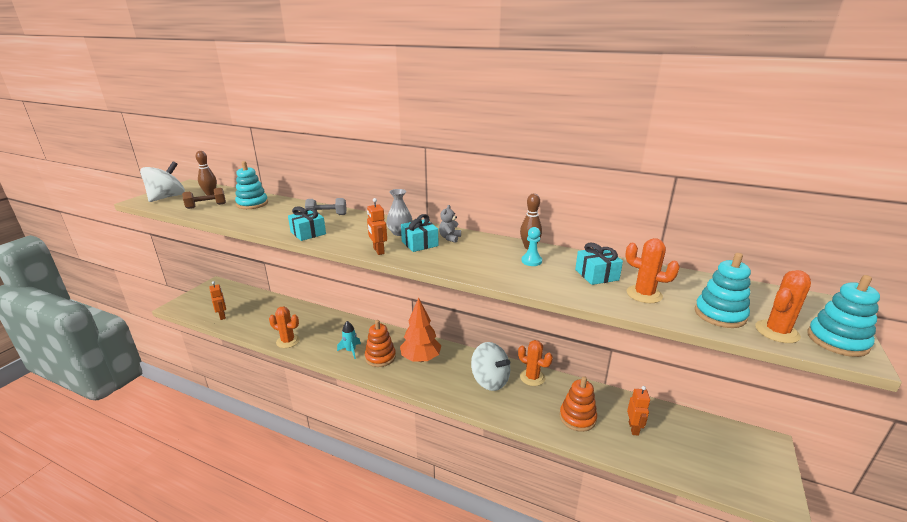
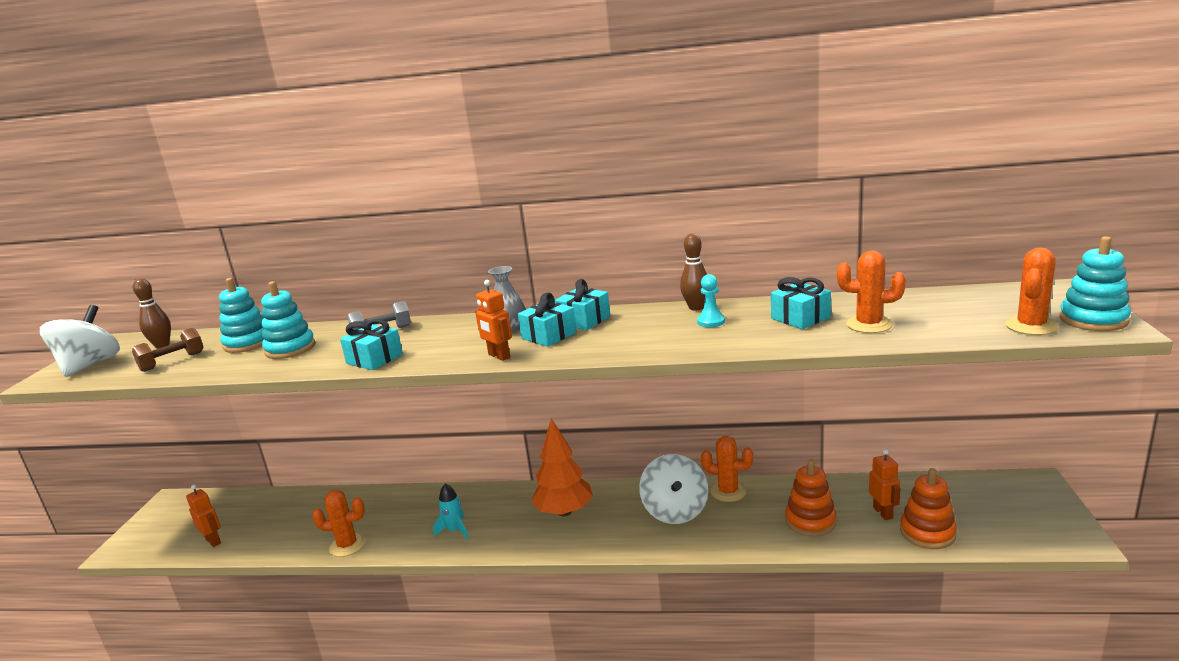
camera: 15 degrees left, 5 degrees down
orange stacking toy [365,320,396,367] -> orange stacking toy moved to [900,468,957,549]
grey teddy bear [439,205,461,243] -> turquoise gift [555,279,610,330]
white spinning top [471,342,510,391] -> white spinning top turned 60 degrees clockwise [639,454,708,524]
turquoise stacking toy [695,253,751,328] -> turquoise stacking toy moved to [261,281,315,359]

